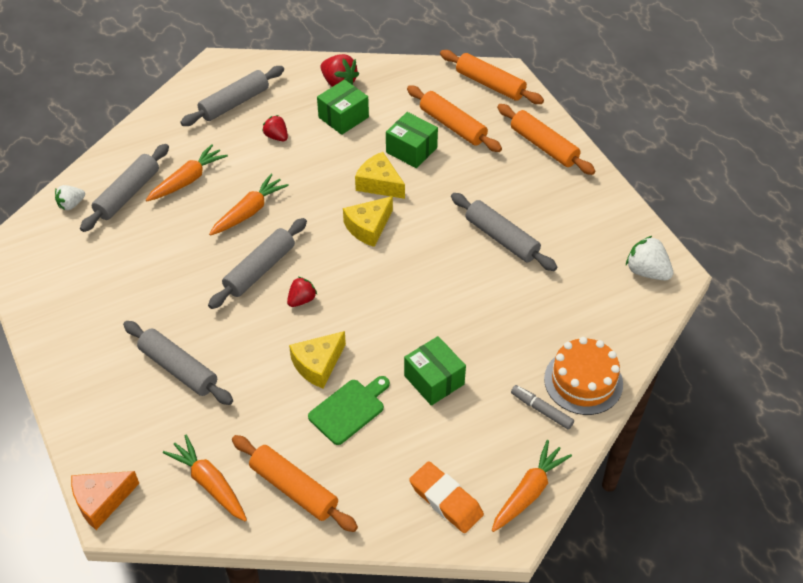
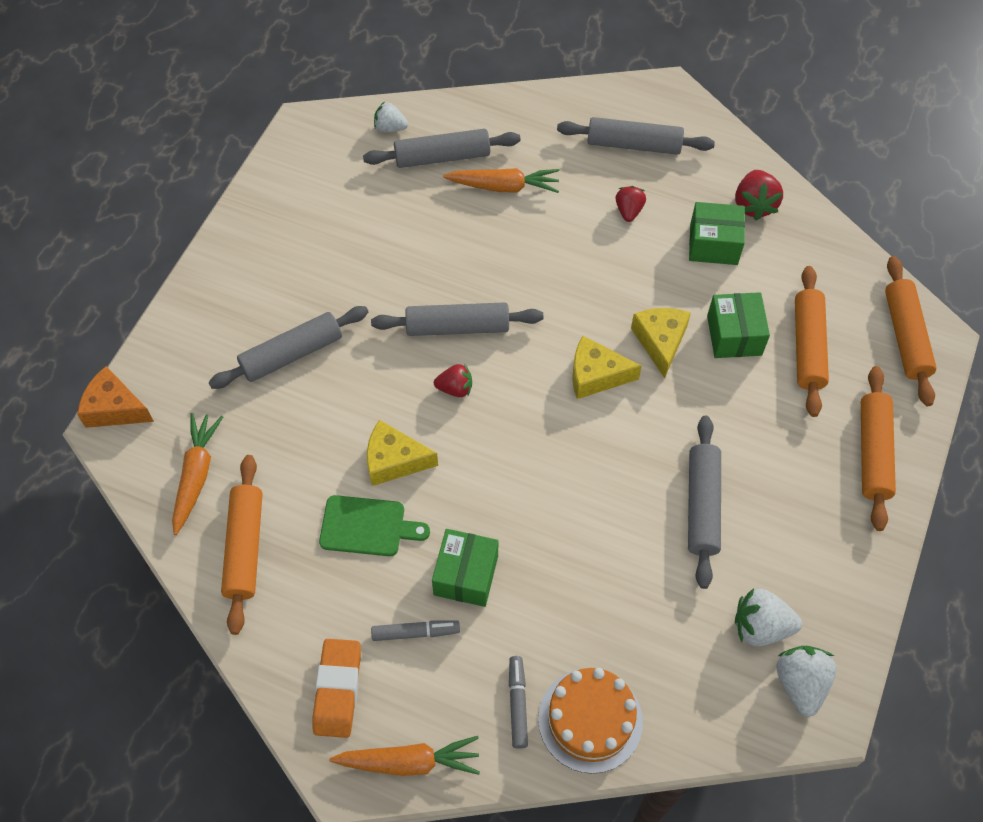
camera: 50 degrees right, 10 degrees up
grey rolling pin [123,321,233,405] -> grey rolling pin turned 60 degrees clockwise [208,306,368,389]
orange carrot [209,174,289,236] -> none
none -> grey marker [371,620,460,641]
none -> white strawberry [735,588,802,646]

